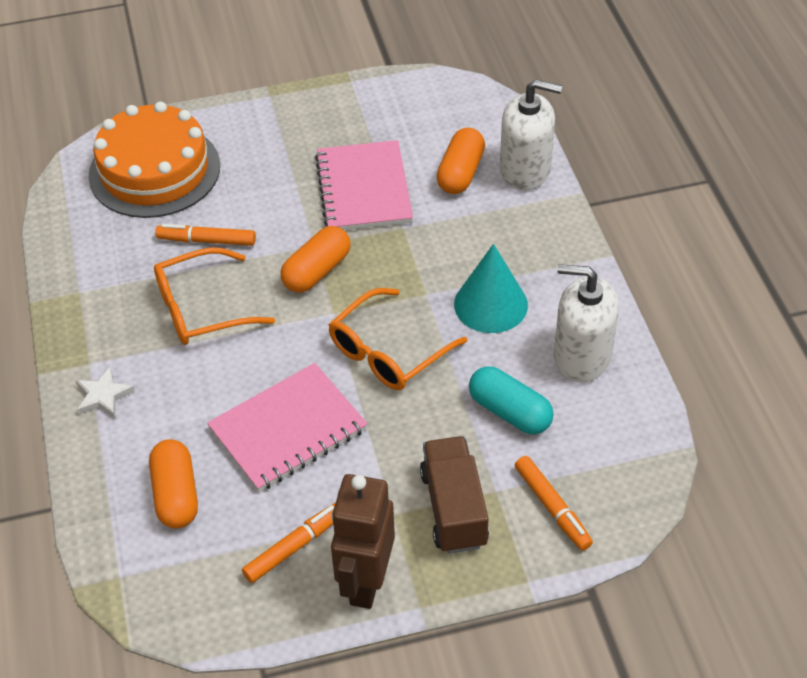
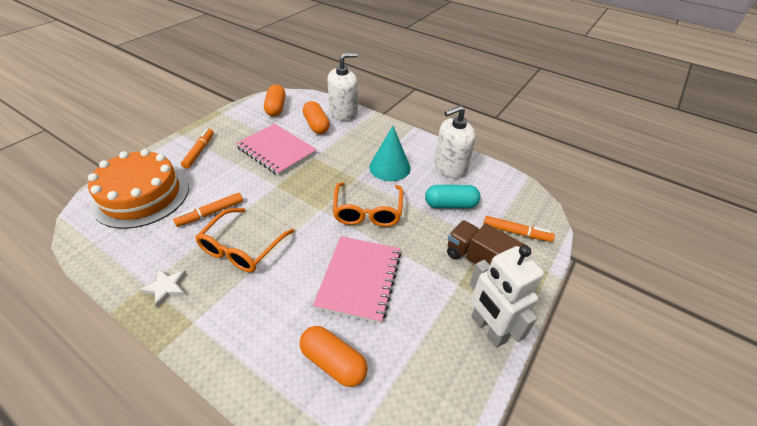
camera: 45 degrees left, 5 degrees down
white star [76,367,135,418] -> white star moved to [140,269,186,308]
orange marker [242,503,335,583] -> orange marker moved to [181,128,214,169]
orange capsule [281,226,351,293] -> orange capsule moved to [264,85,285,116]
brown robot [331,474,395,609] -> white robot [469,245,544,348]

